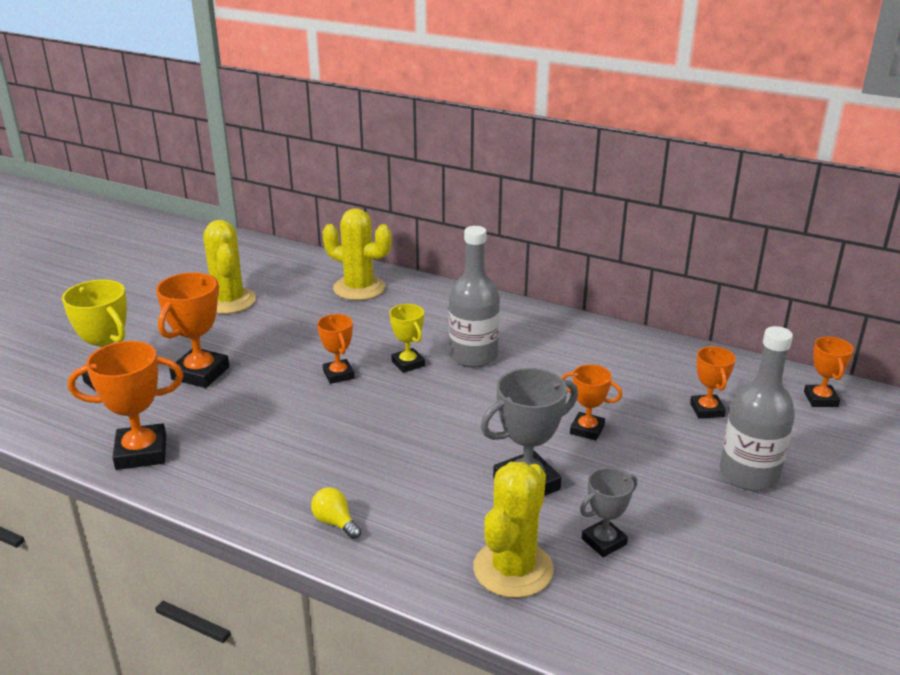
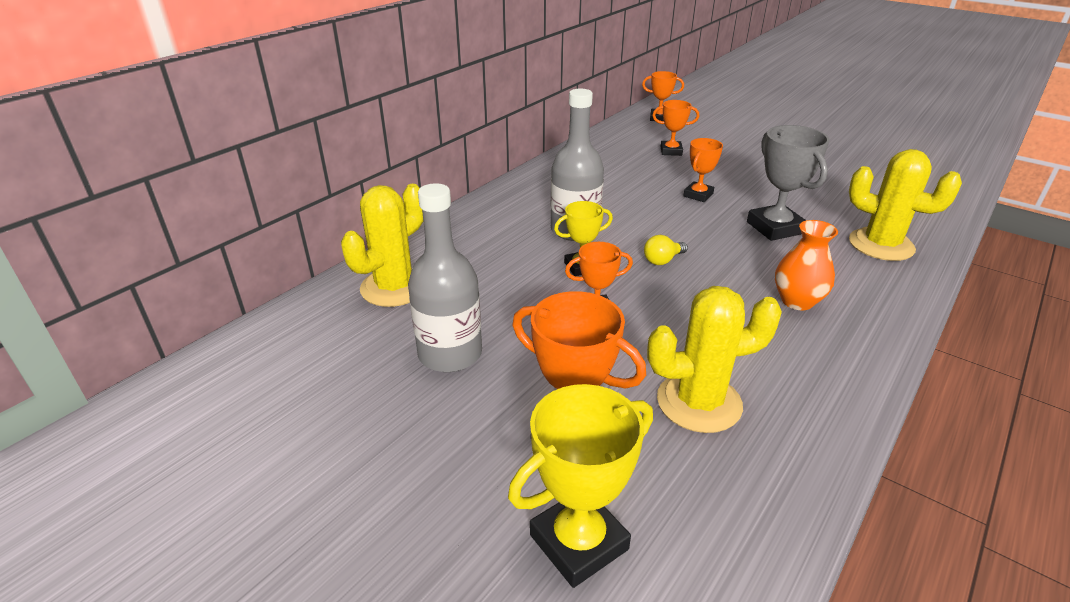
camera: 80 degrees left, 5 degrees up
orange trophy [68,341,183,470] -> none
yellow cactus [203,220,256,314] -> yellow cactus moved to [647,286,782,433]
yellow light bulb [311,487,361,539] -> yellow light bulb moved to [644,235,688,265]
grey trophy [580,468,637,557] -> none
grey bottle [720,326,795,491] -> grey bottle moved to [408,183,482,372]
none -> orange vase [775,220,838,310]

